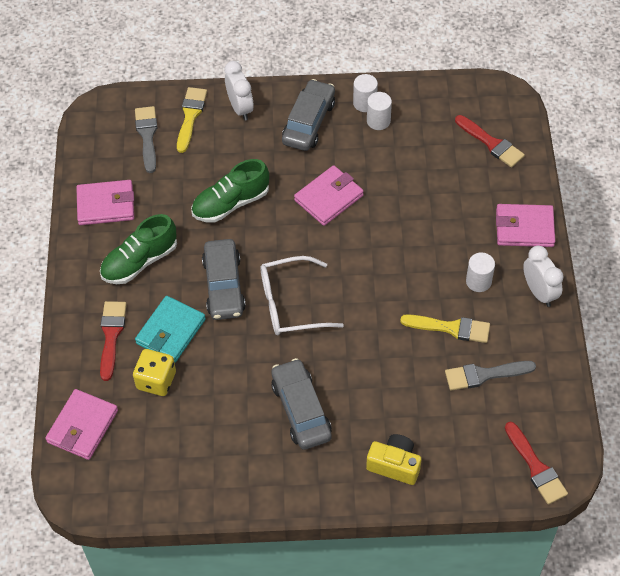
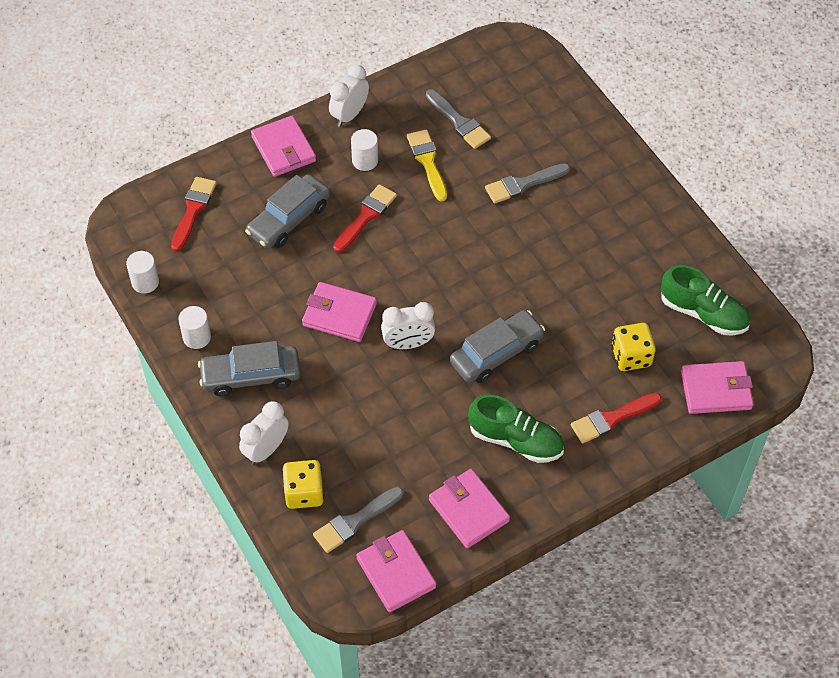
camera: 120 degrees left, 0 degrees up
turquoise wallet [135,296,206,363] -> none
yellow brush [177,87,207,153] -> yellow dice [282,460,324,509]
green shoe [191,159,269,223] -> green shoe moved to [661,265,750,336]
white glasses [261,256,344,335] -> none
grey car [271,358,332,450] -> grey car moved to [245,174,330,249]
yellow camera [366,434,421,485] -> none
white cylinder [367,92,392,130] -> white cylinder moved to [126,251,159,294]
red brush [505,422,568,505] -> red brush moved to [333,184,397,253]
none -> pink wallet [356,530,436,612]
none -> white clock [381,302,435,349]
none -> grey brush [485,163,570,204]

